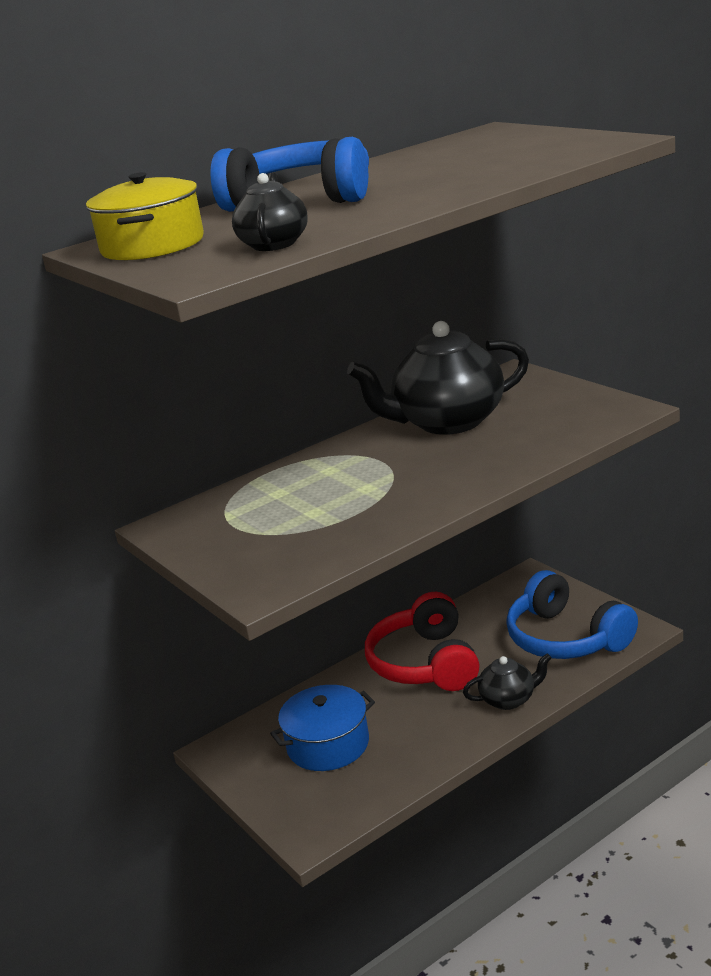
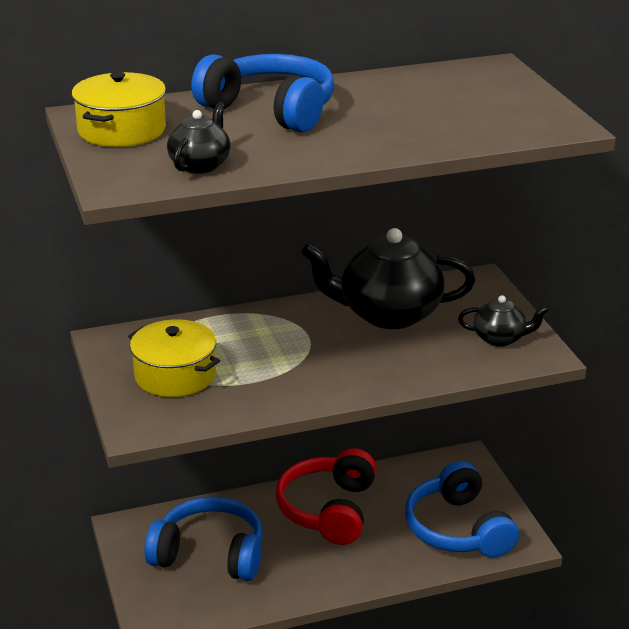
camera: 15 degrees right, 5 degrees up
blue pot [270,685,375,771] -> blue headphones [144,497,263,581]
black teapot [463,653,551,710] -> black teapot moved to [458,295,549,347]
none -> yellow pot [128,319,220,397]

